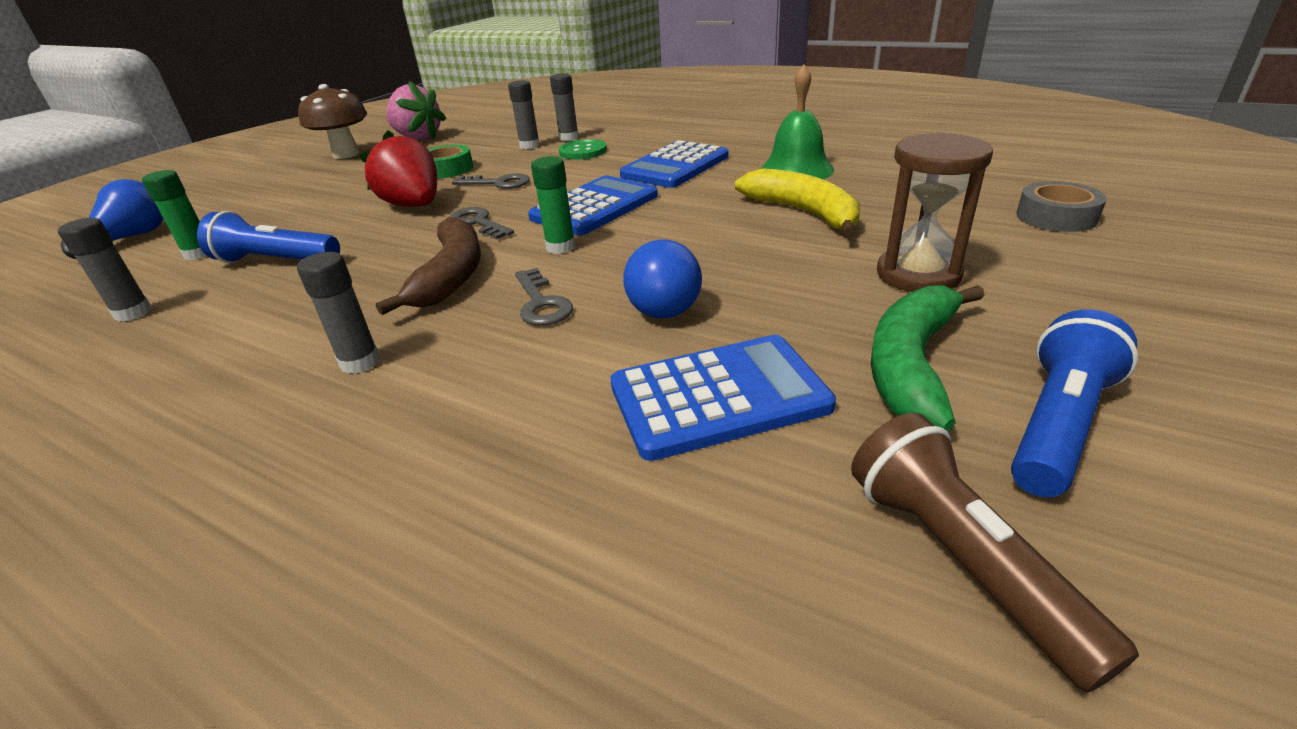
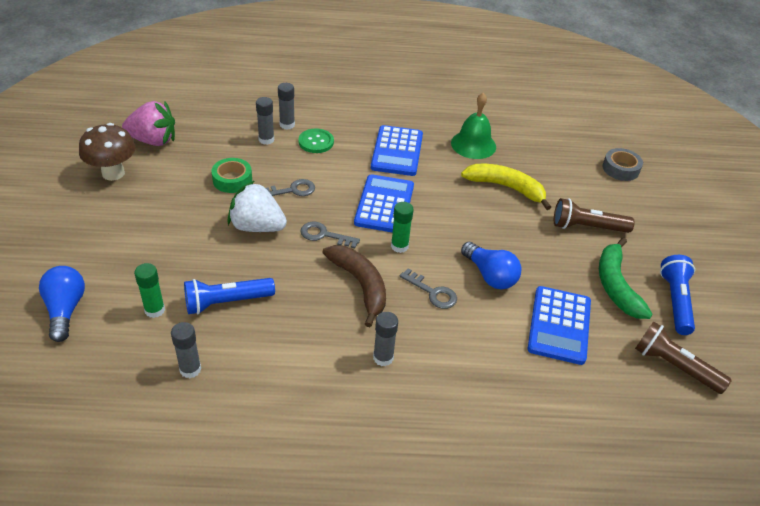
camera: 35 degrees left, 10 degrees up
red strawberry [359,130,437,207] -> white strawberry [227,181,287,232]
blue calculator [610,335,836,461] -> blue calculator turned 150 degrees clockwise [528,286,591,365]
brown hourglass [877,132,993,292] -> brown flashlight [554,198,635,233]

